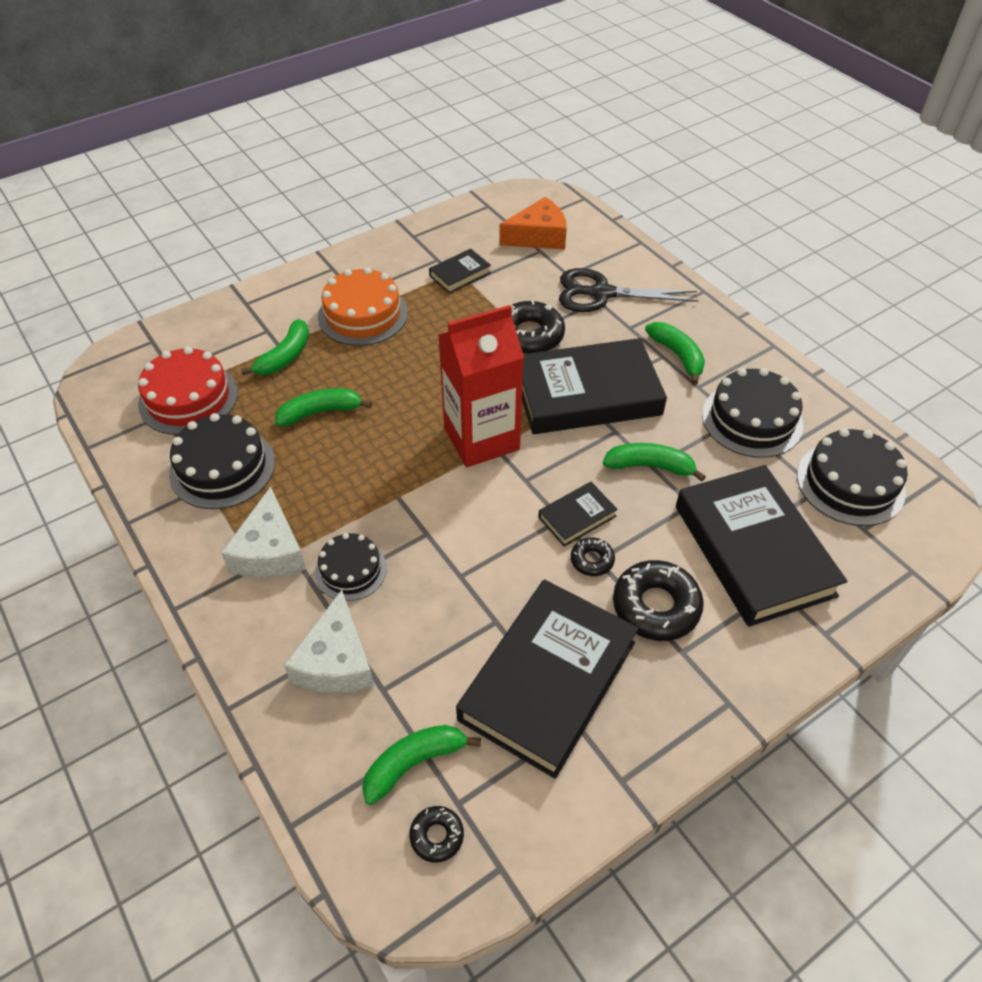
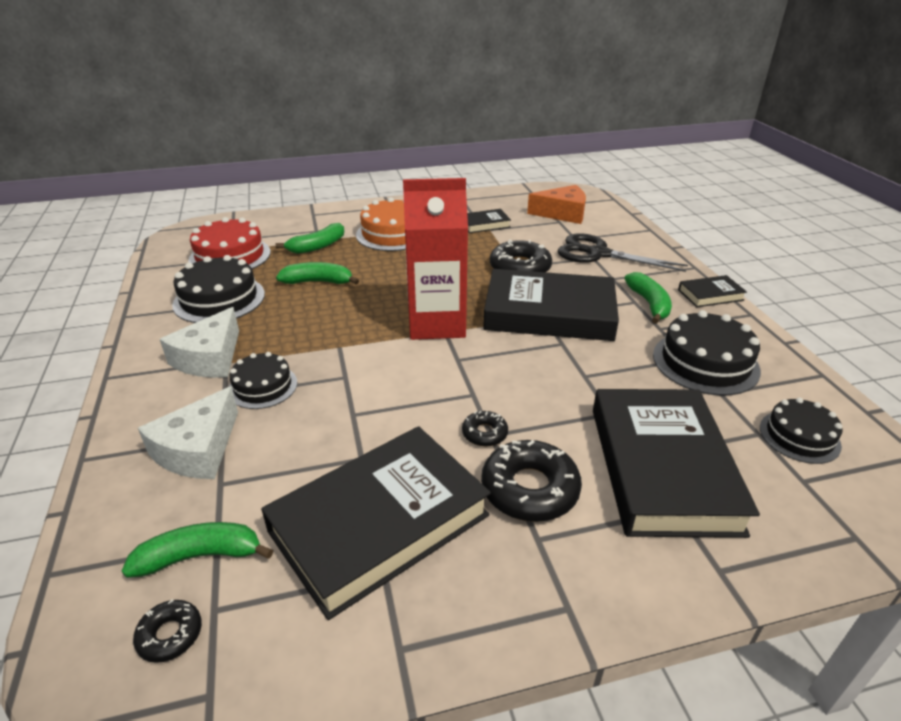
camera: 20 degrees right, 15 degrees down
black book [538,482,618,547] -> black book moved to [678,275,747,307]
green banana [603,443,706,482] -> none
black cake [797,428,908,526] -> black cake [760,398,843,464], size x0.63

